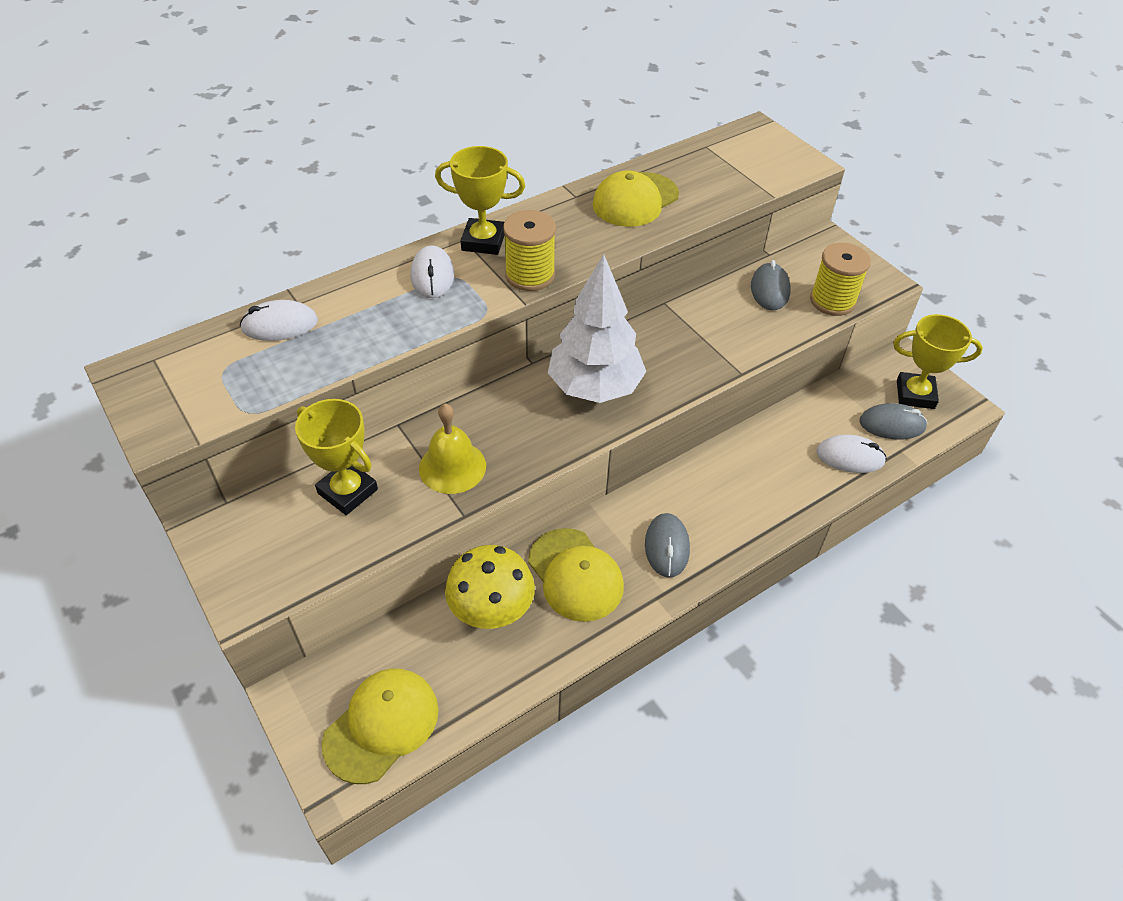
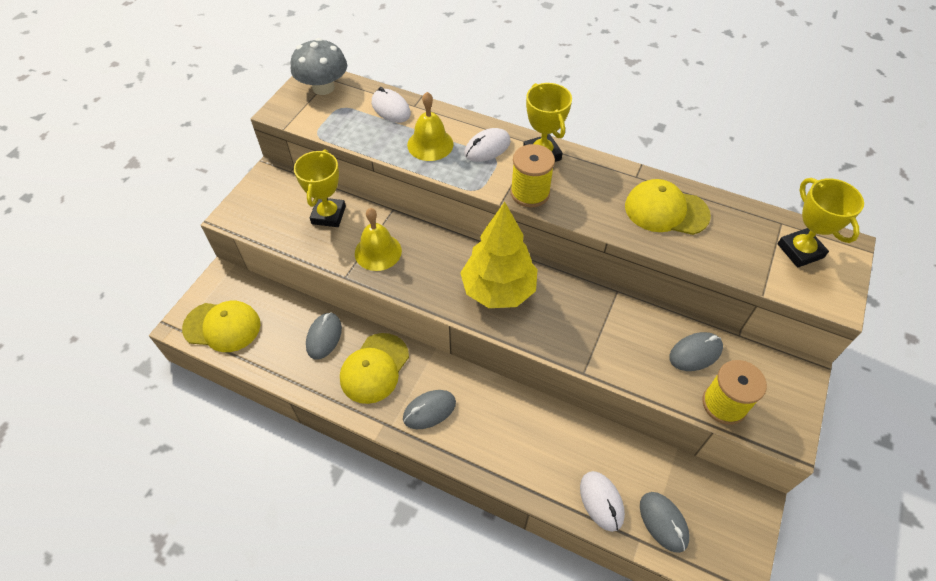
camera: 60 degrees right, 5 degrees up
yellow mushroom [445,545,535,629] -> grey mouse [306,312,342,359]
white tree [548,254,646,403] -> yellow tree [460,202,538,308]
yellow trophy [893,314,983,409] -> yellow trophy moved to [777,178,864,268]
none -> grey mushroom [291,38,347,95]
none -> yellow bell [407,92,454,161]

